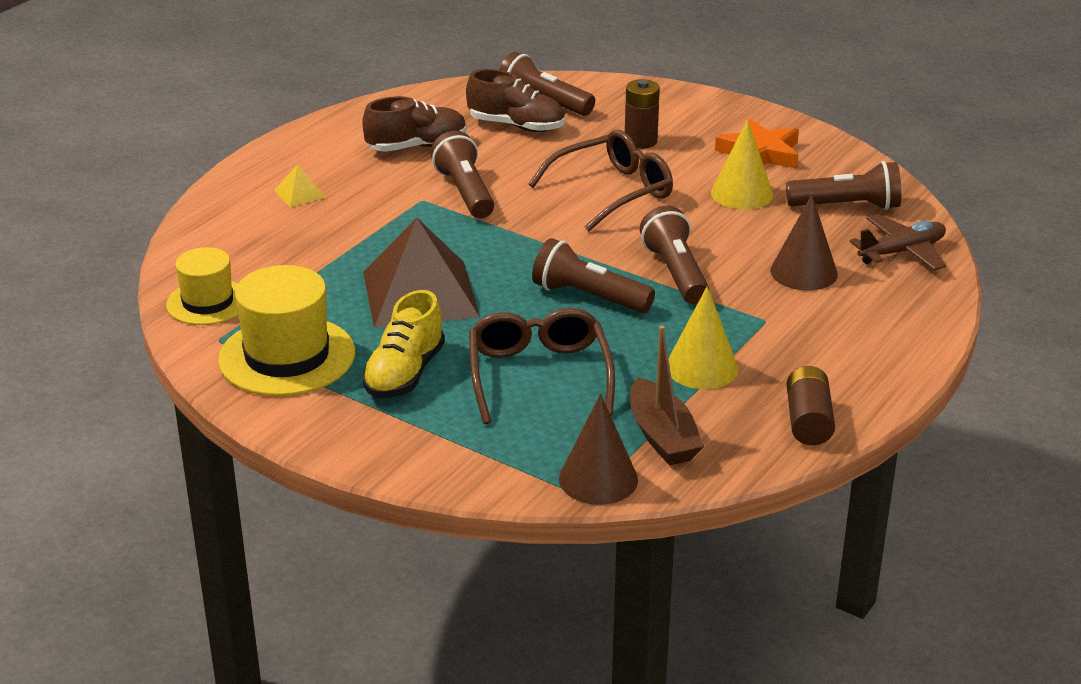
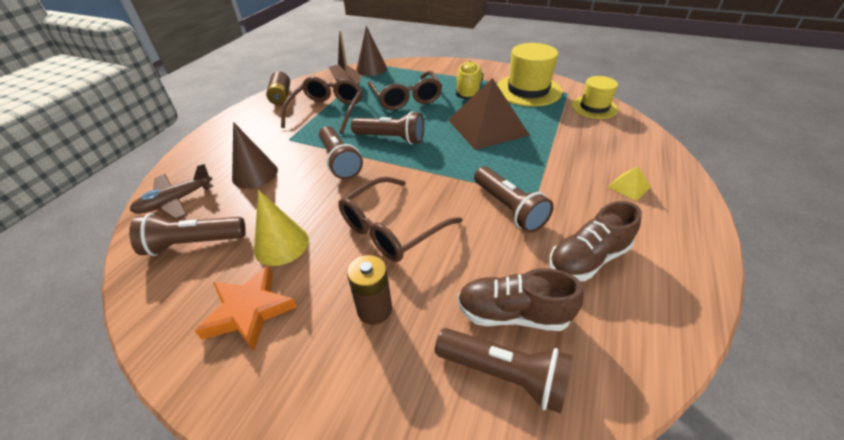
camera: 170 degrees right, 10 degrees up
yellow cone [668,286,738,389] -> brown glasses [281,77,363,134]

